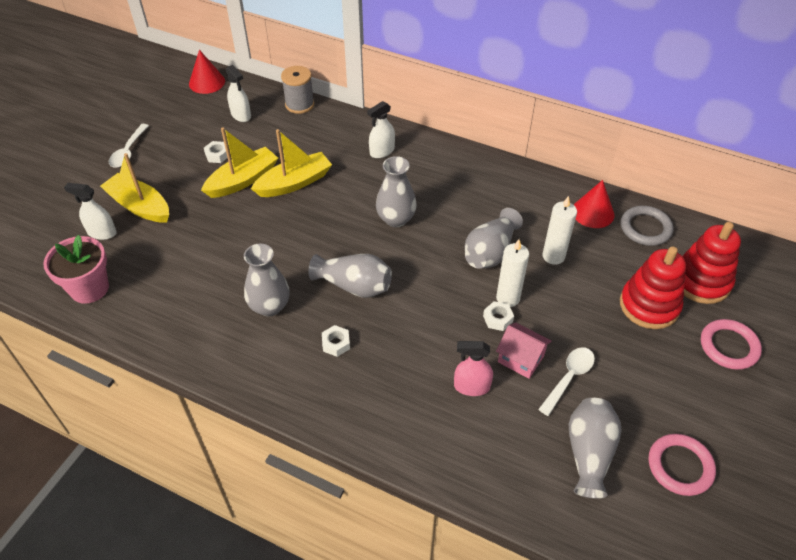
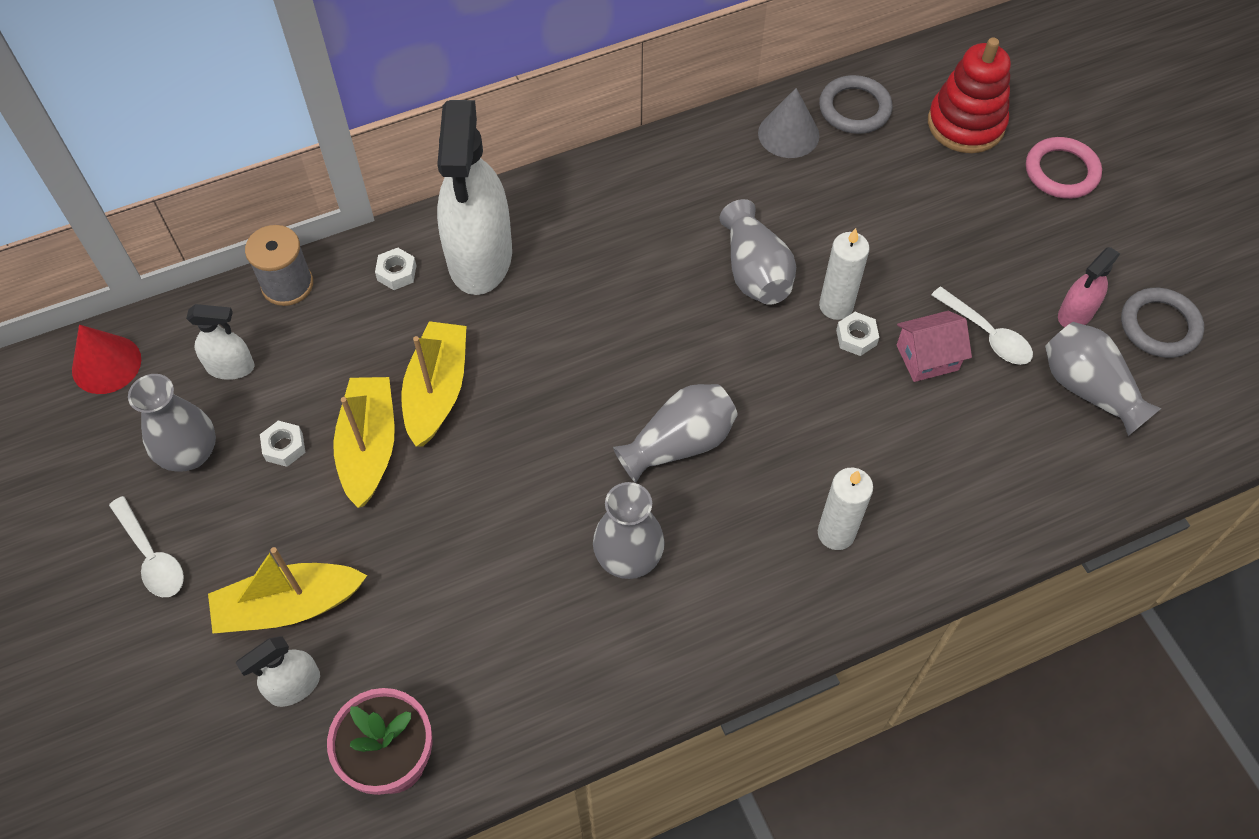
camera: 50 degrees left, 10 degrees up
white nut [322,325,350,357] -> white nut moved to [375,248,417,290]
white spray bottle [367,101,395,158] -> white spray bottle [437,100,512,295], size x2.13
grey vase [376,156,417,227] -> grey vase moved to [128,374,216,472]
pink spray bottle [454,341,493,396] -> pink spray bottle moved to [1058,247,1120,327]
white spoon [538,347,595,416] -> white spoon turned 150 degrees clockwise [931,286,1033,365]
white candle [542,196,577,265] -> white candle moved to [818,468,873,550]
red cone [574,180,615,228] -> grey cone [758,88,819,158]
red stacking toy [620,246,686,329] -> none
pink ring [649,434,716,496] -> grey ring [1121,288,1204,358]

